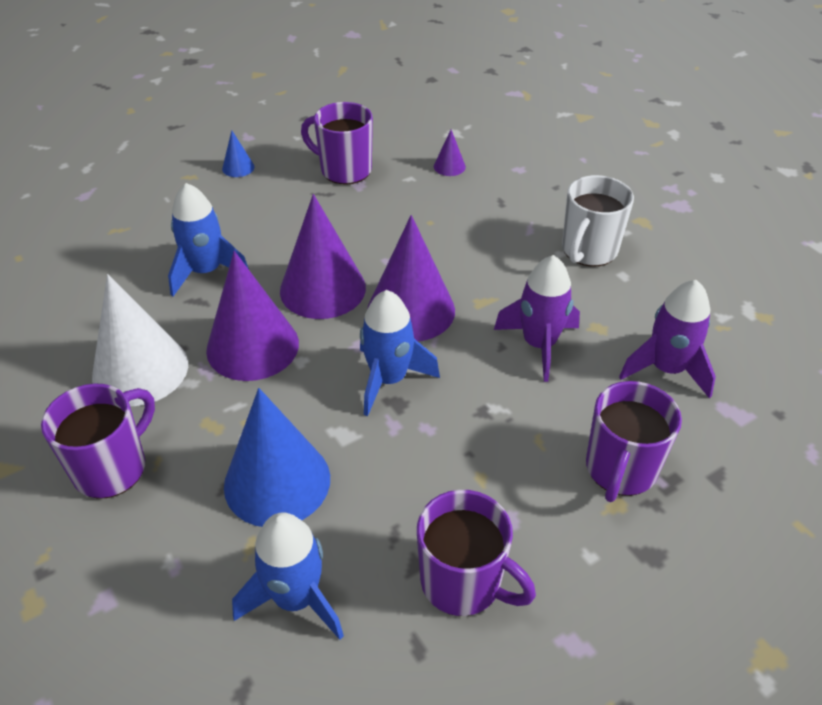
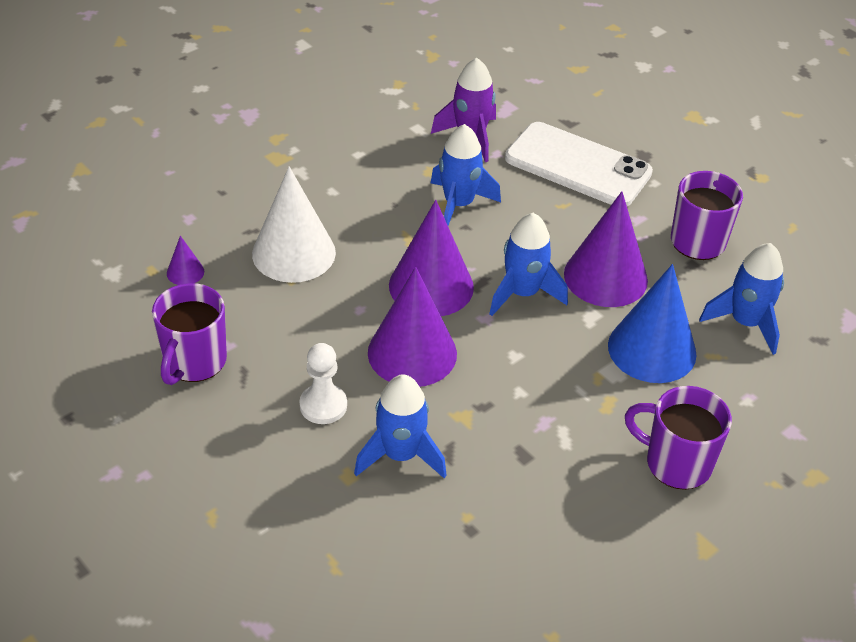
camera: 100 degrees left, 0 degrees up
white cone [92,274,188,406] -> white cone moved to [252,166,336,283]
purple cone [206,251,299,381] -> purple cone moved to [564,191,648,307]
blue cone [222,130,255,177] -> none
purple rocket [494,255,580,382] -> blue rocket [431,124,501,226]
white mug [562,175,634,267] -> none
purple mug [586,381,682,502] -> white phone [505,122,653,206]
none -> white pawn [299,343,347,424]

